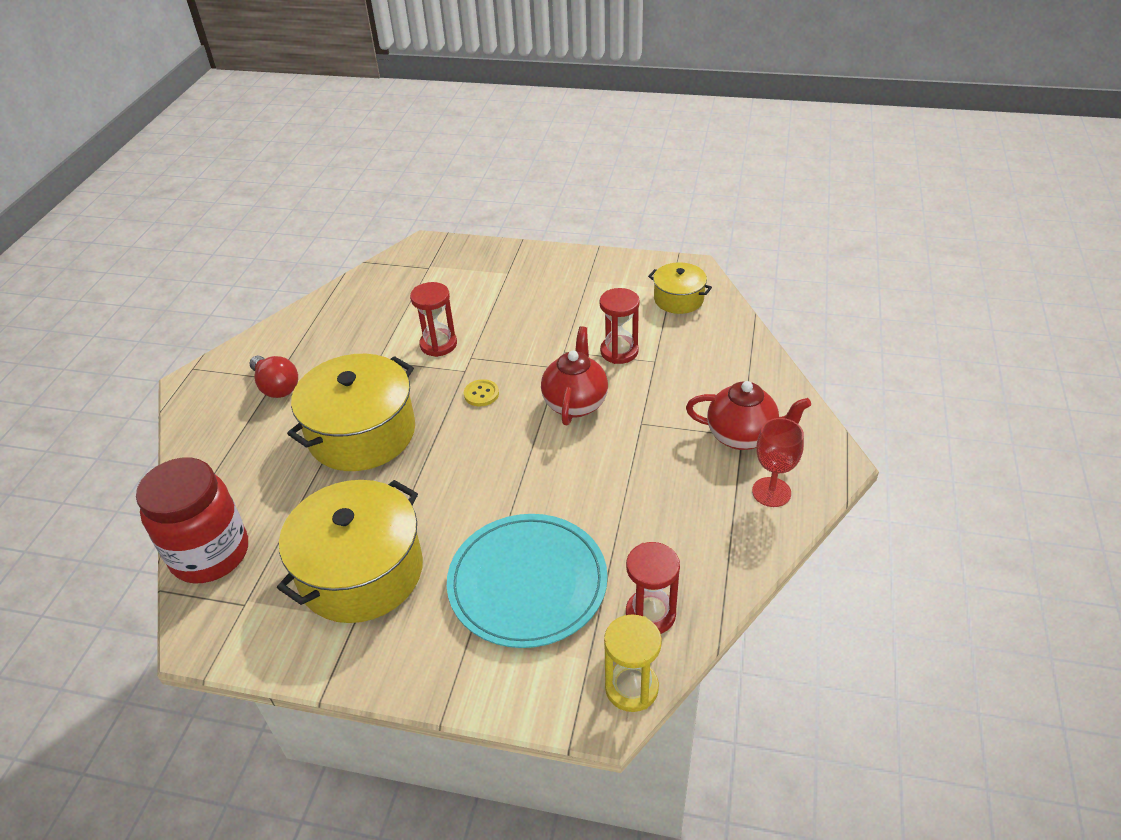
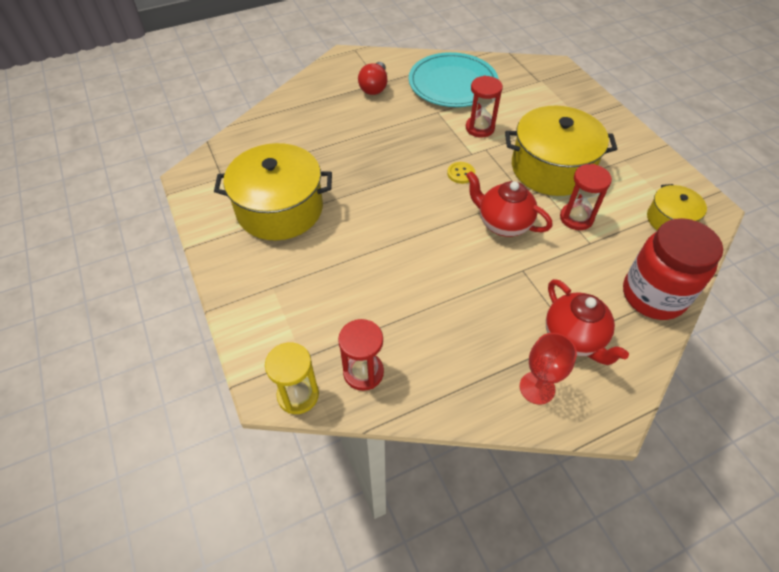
camera: 50 degrees right, 10 degrees up
red jar [136,458,248,583] -> red jar moved to [623,218,723,320]
yellow pot [287,354,415,471] -> yellow pot moved to [505,106,617,196]
turquoise plate [447,514,608,648] -> turquoise plate moved to [409,52,499,107]
red teapot [541,326,608,426] -> red teapot turned 120 degrees counterclockwise [466,171,552,237]

